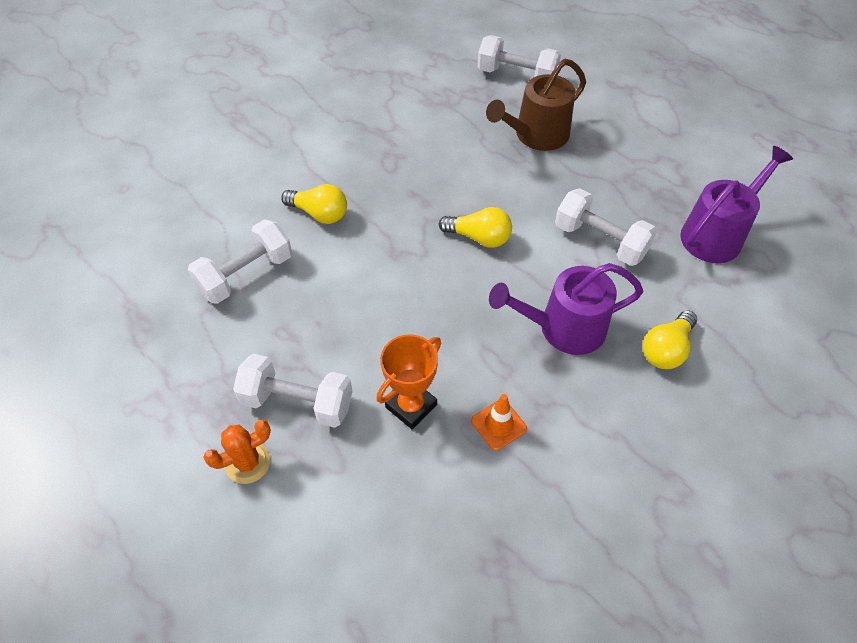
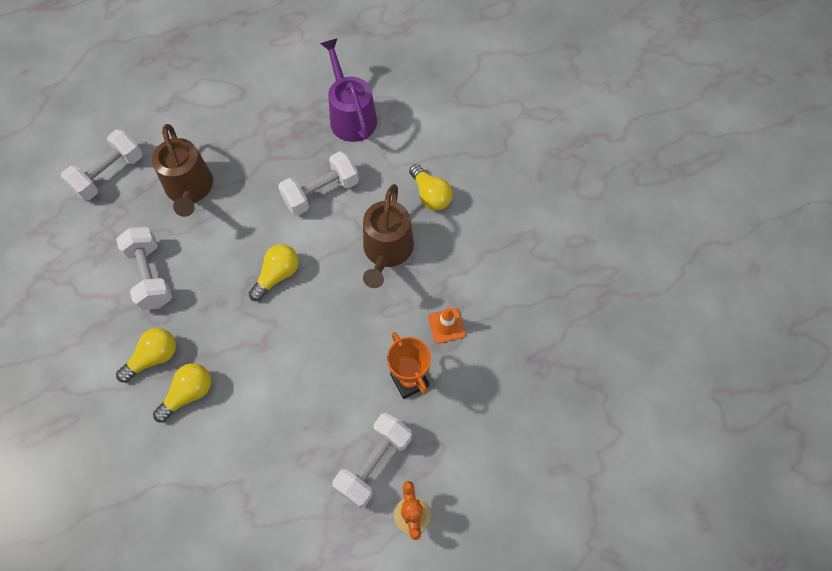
camera: 70 degrees left, 10 degrees up
white dumbbell [188,219,292,304] -> white dumbbell moved to [116,227,172,310]
purple watering can [489,263,643,355] -> brown watering can [363,184,414,288]
none -> yellow light bulb [116,328,176,383]

